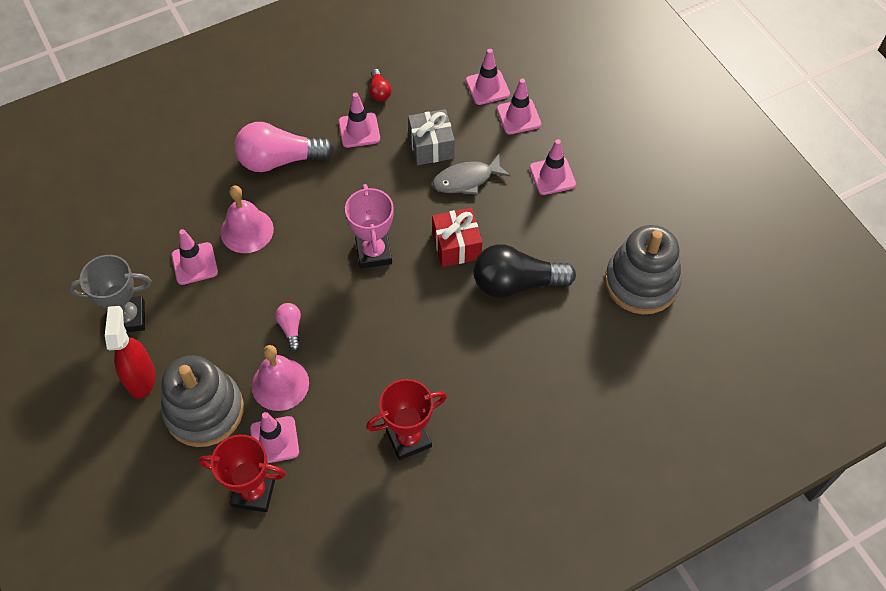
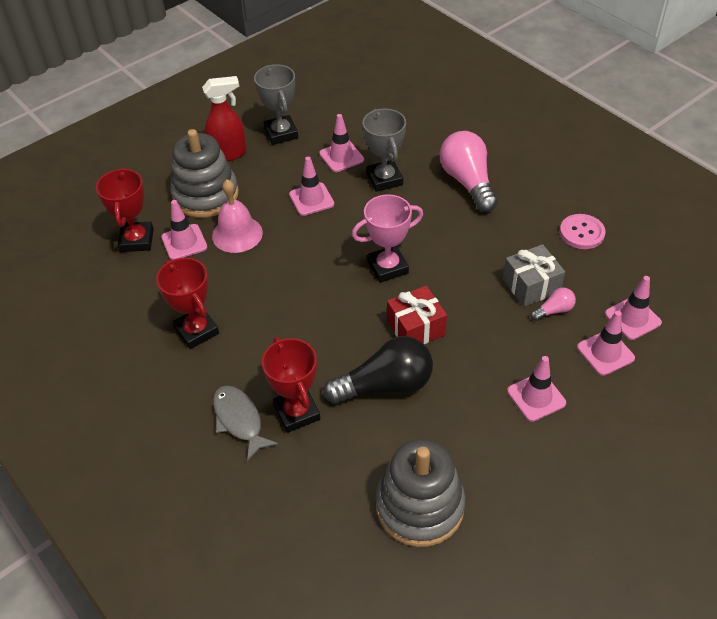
camera: 80 degrees right, 10 degrees down
pink bell [221,186,274,253] -> grey trophy [363,109,406,192]
pink light bulb [275,303,301,351] -> pink light bulb moved to [531,287,576,321]
pink traffic cone [339,92,380,148] -> pink traffic cone moved to [289,157,334,216]
red light bulb [369,69,392,101] -> pink button [560,214,606,249]
grey fish [433,154,511,195] -> grey fish moved to [213,385,278,461]
black light bulb [473,244,576,298] -> black light bulb turned 90 degrees clockwise [323,336,433,404]
none -> red trophy [262,337,320,433]

